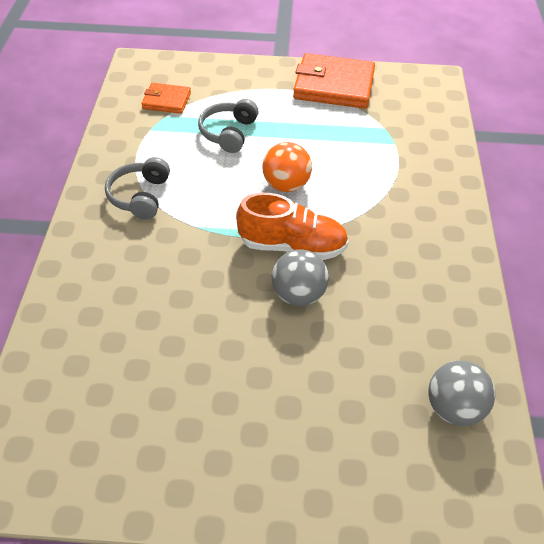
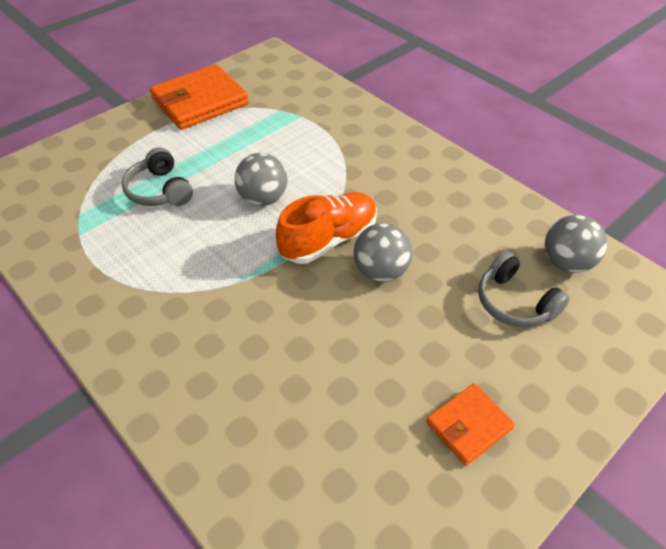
camera: 45 degrees left, 0 degrees up
grey headphones [105,157,170,219] -> grey headphones moved to [478,251,570,327]
orange wallet [141,83,191,114] -> orange wallet moved to [426,383,515,466]
orange ball [263,142,312,192] -> grey ball [235,153,288,206]

